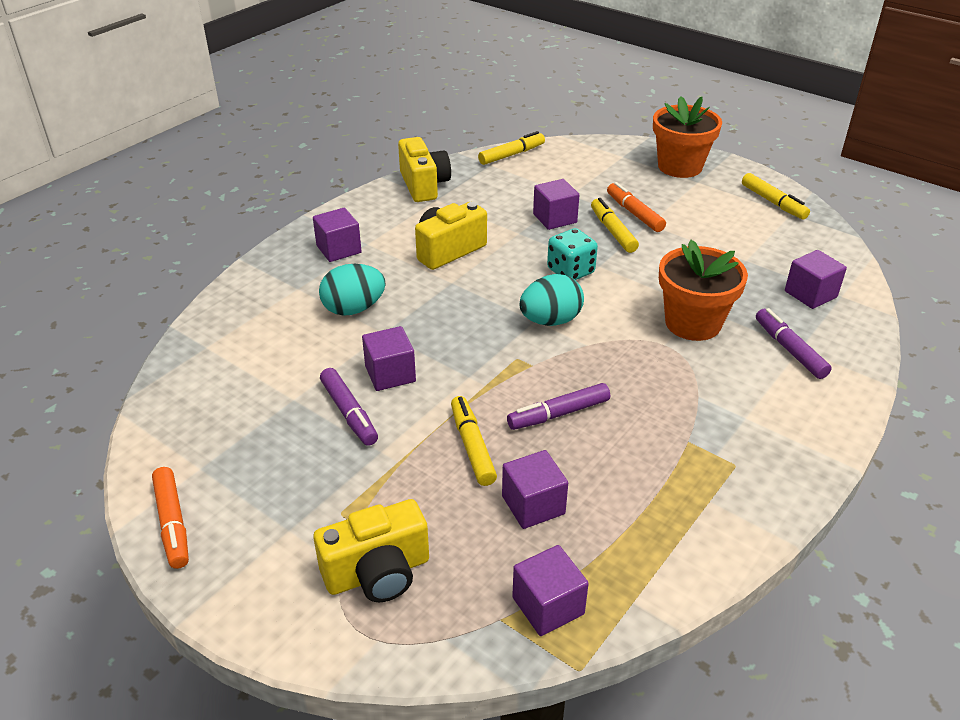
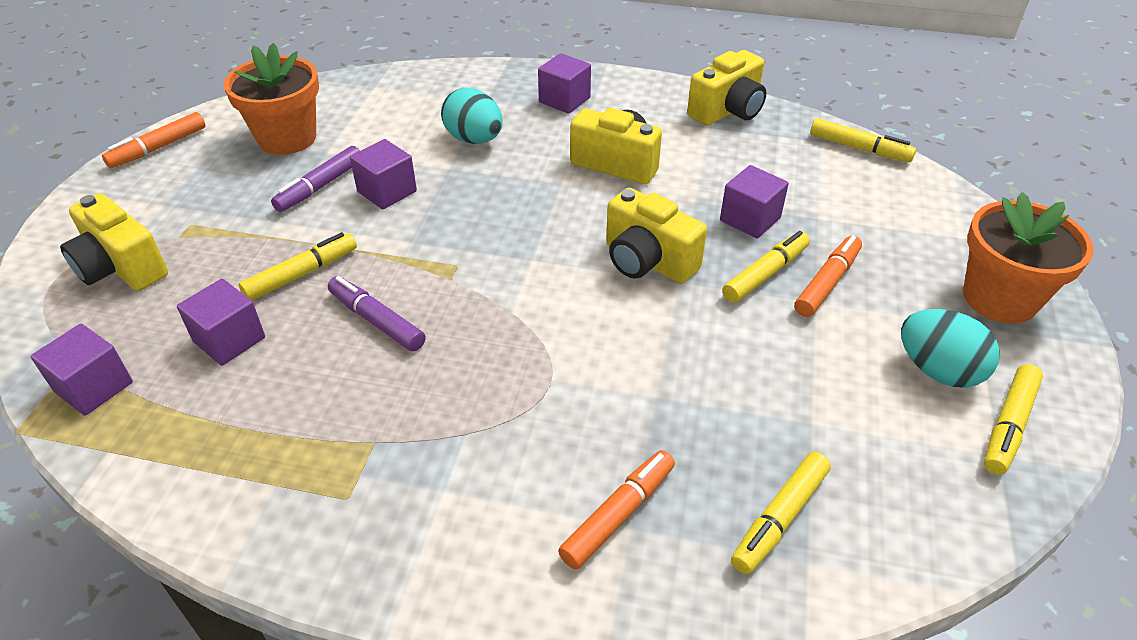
camera: 65 degrees right, 5 degrees up
turquoise egg [520,274,584,326] -> turquoise egg moved to [901,309,1000,388]
turquoise dice [547,228,598,280] -> yellow camera [606,188,707,284]
orange flower pot [659,240,748,341] -> orange flower pot moved to [224,43,319,155]
purple marker [756,308,832,379] -> orange marker [558,450,675,569]
purple cube [785,250,847,309] -> yellow marker [731,452,831,574]

